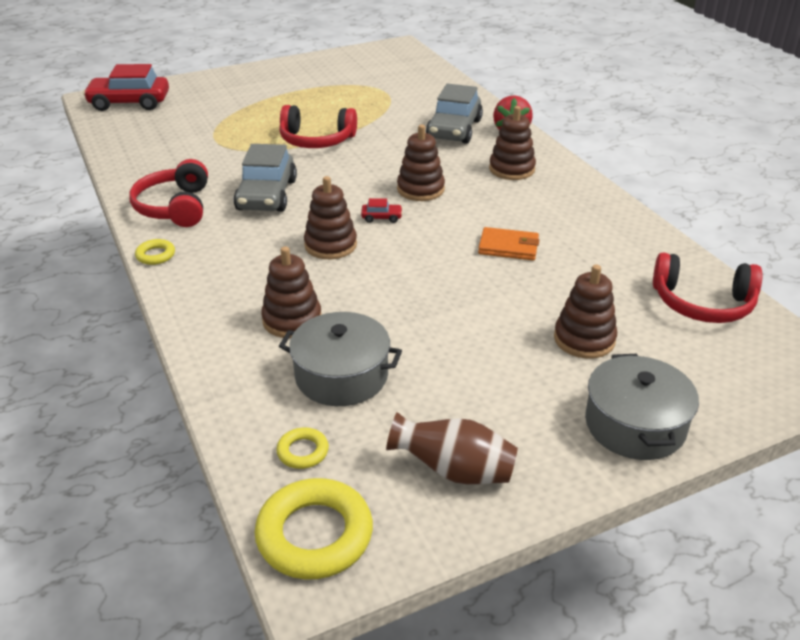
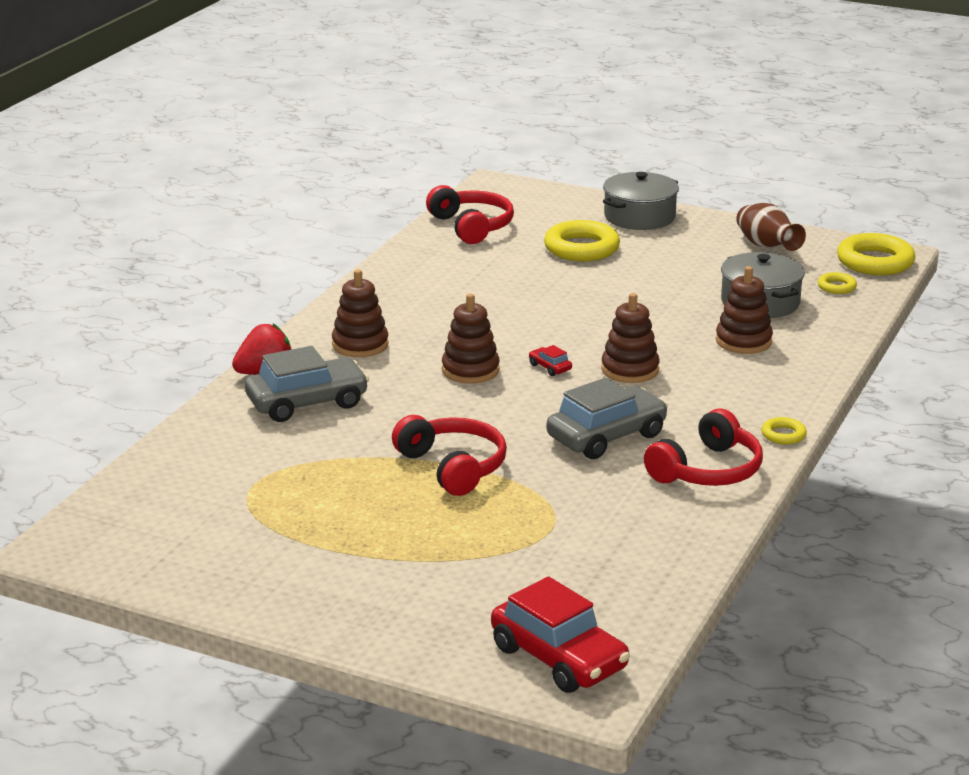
camera: 130 degrees left, 10 degrees down
orange wallet [478,227,539,260] -> none
brown stacking toy [554,265,617,359] -> yellow ring [544,220,620,261]

